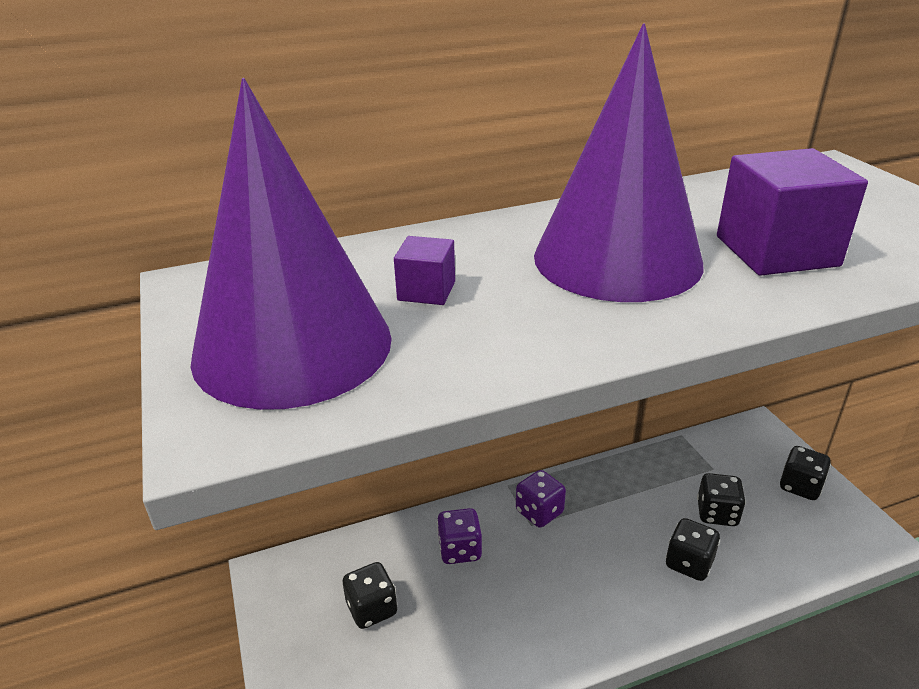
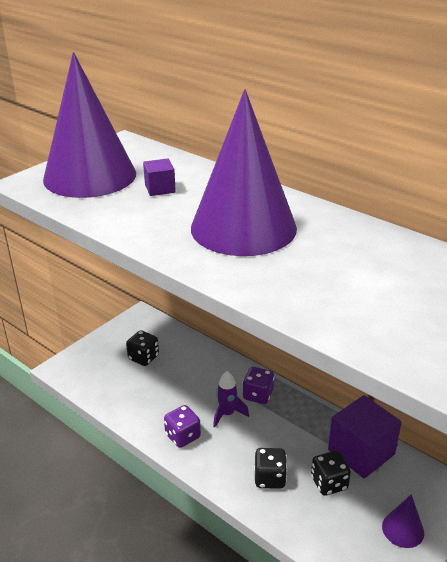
camera: 60 degrees right, 0 degrees up
purple dice [437,508,482,564] -> purple dice moved to [164,405,201,448]
purple cube [717,148,868,276] -> purple cube moved to [328,395,402,478]
black dice [780,446,831,500] -> purple cone [382,494,424,548]
none -> purple rocket [213,371,249,428]

